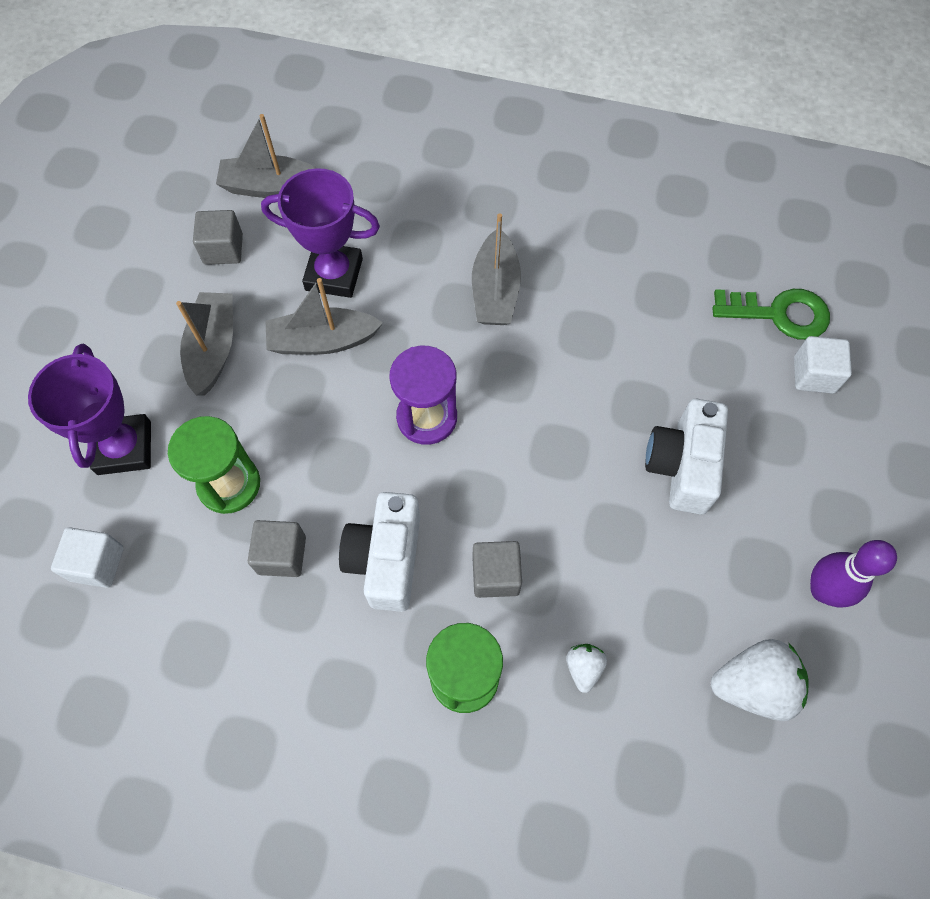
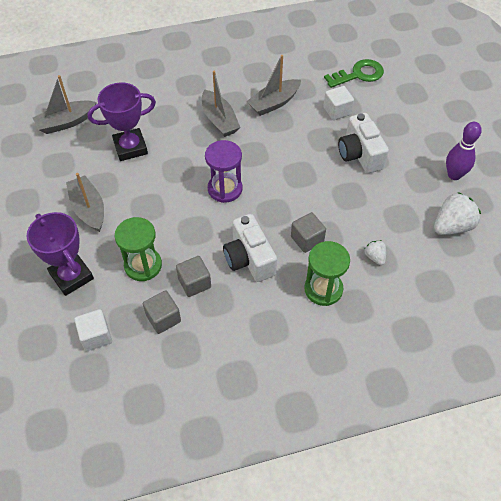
camera: 30 degrees left, 10 degrees down
grey cube [193,210,243,265] -> grey cube moved to [143,290,181,334]
grey boat [265,278,383,355] -> grey boat moved to [247,55,301,116]
white cube [794,336,852,394] -> white cube moved to [323,86,354,120]

